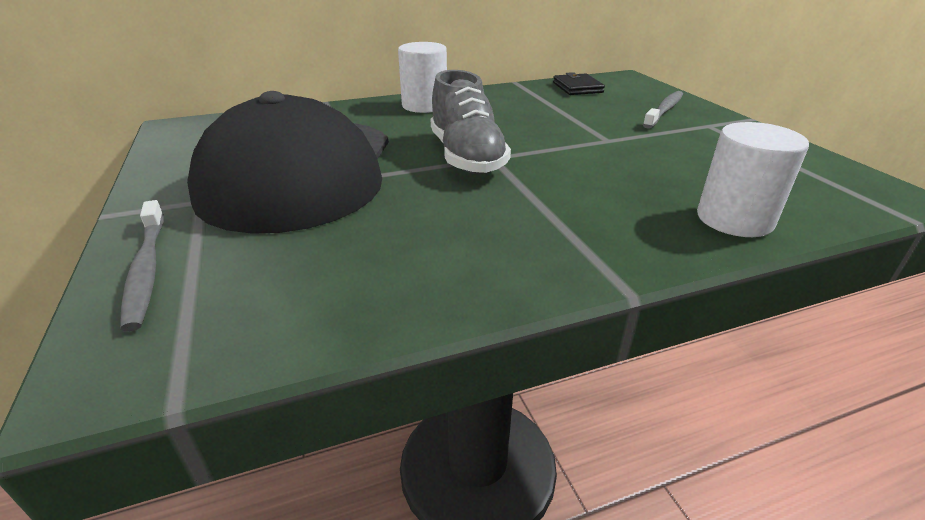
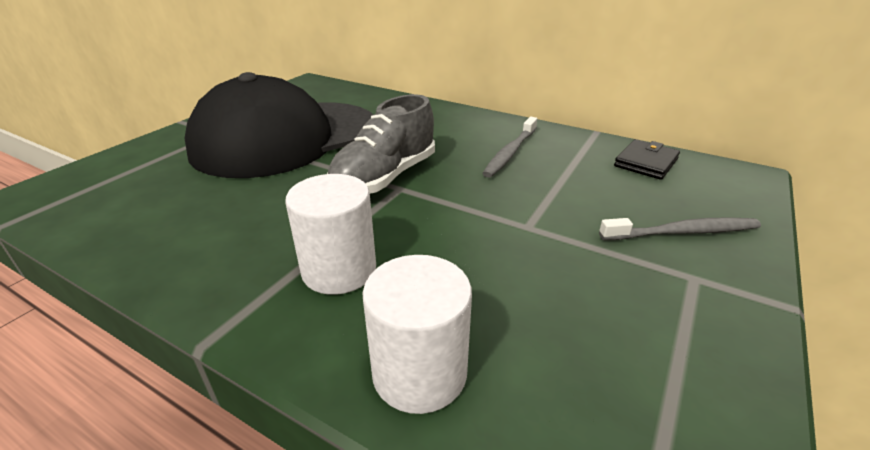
camera: 50 degrees right, 0 degrees up
grey toothbrush [120,200,164,332] -> grey toothbrush moved to [482,117,537,178]
white cylinder [398,42,447,113] -> white cylinder moved to [285,174,376,295]

